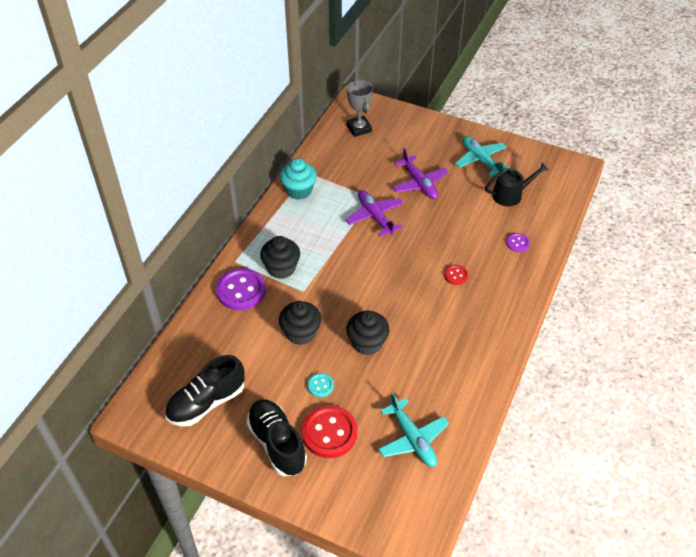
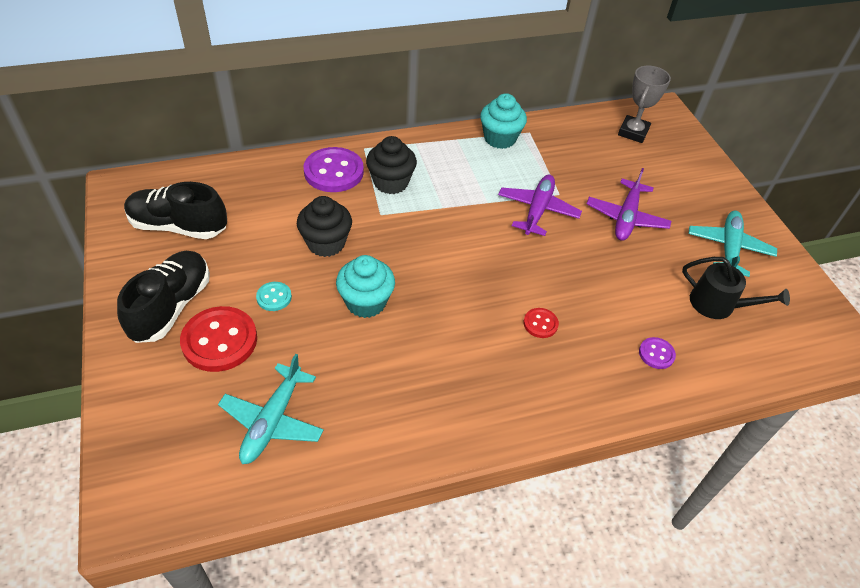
camera: 45 degrees right, 0 degrees up
black cupcake [346,311,389,355] -> turquoise cupcake [336,255,395,318]

